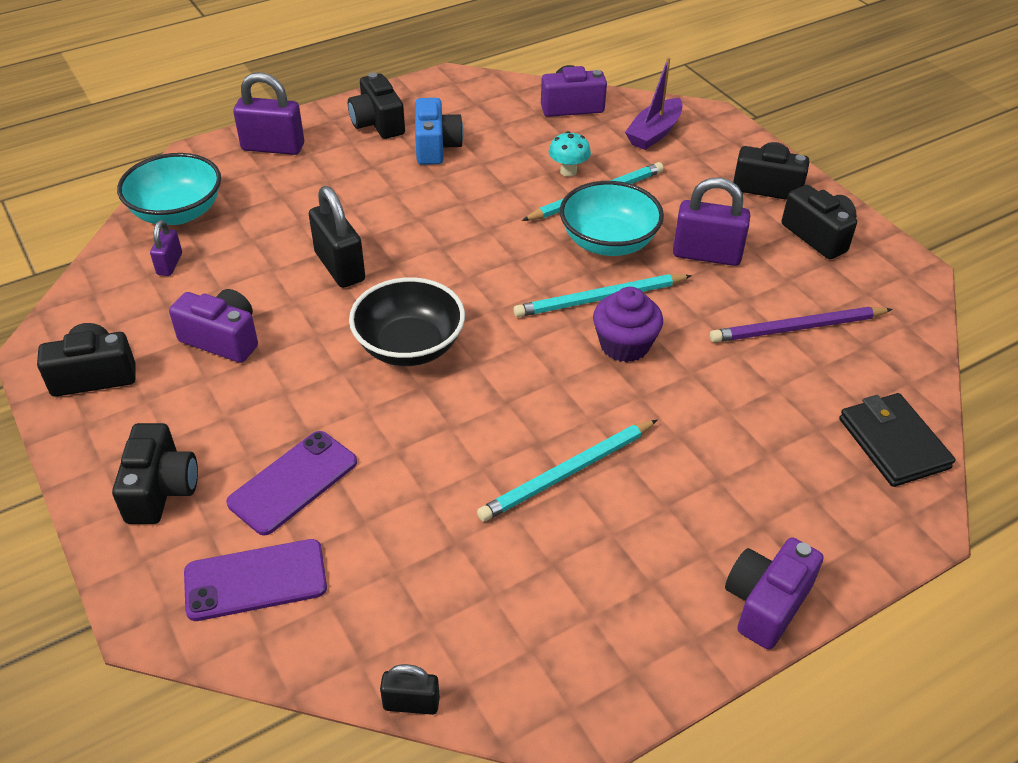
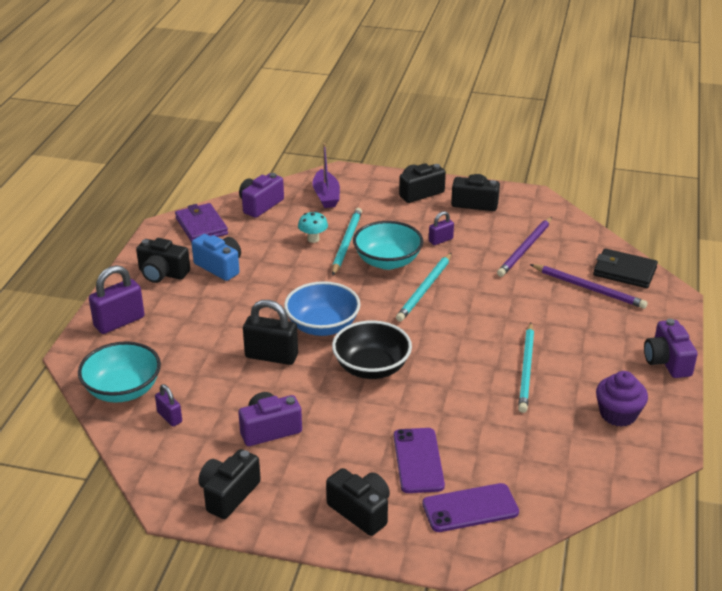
camera: 45 degrees left, 10 degrees down
purple phone [184,539,327,621] -> purple phone turned 45 degrees clockwise [422,483,519,532]
black padlock [380,664,440,715] -> none
purple cupcake [593,287,663,362] -> purple cupcake moved to [596,371,648,427]
purple padlock [673,178,750,266] -> purple padlock [429,211,454,245], size x0.55
none -> purple wallet [175,203,228,242]
none -> blue bowl [284,281,360,336]
none -> purple pencil [530,264,648,309]

